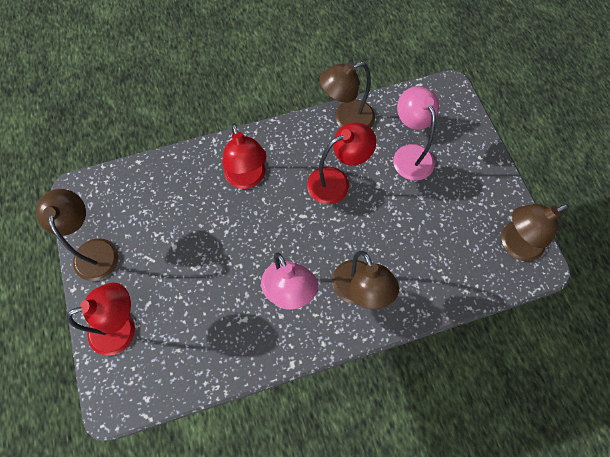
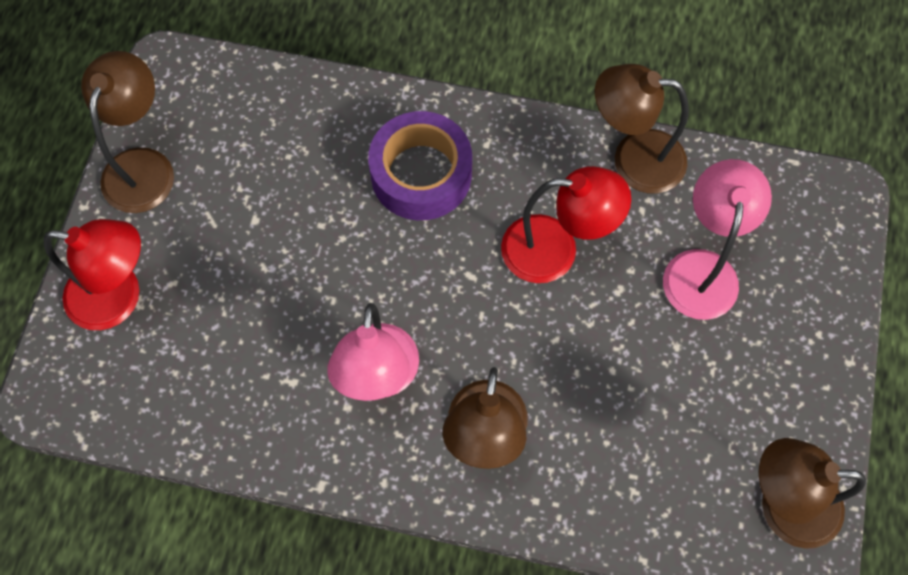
camera: 30 degrees right, 0 degrees up
red lamp [222,123,266,189] -> purple tape [368,111,472,220]

